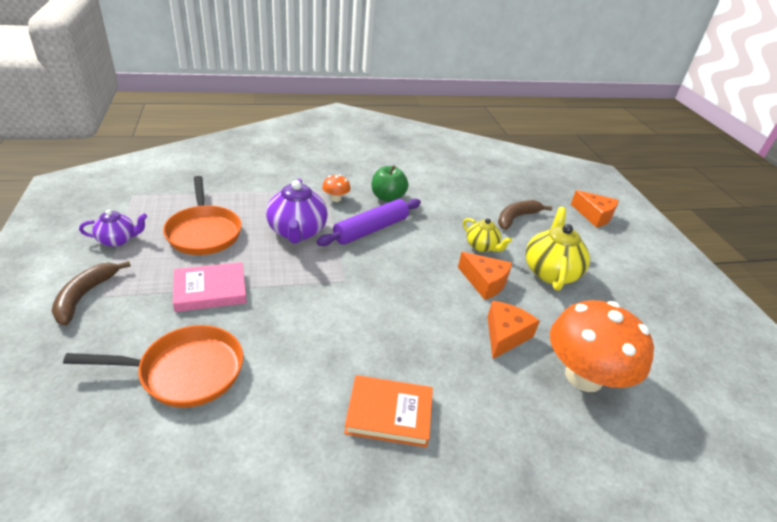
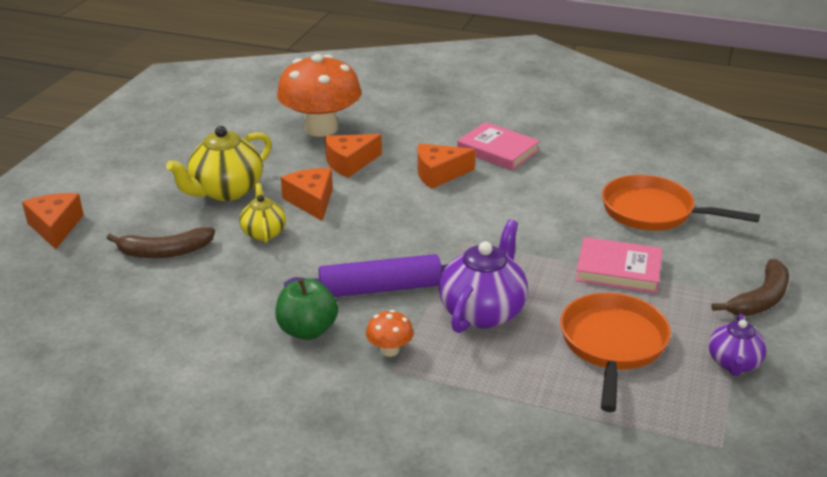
camera: 145 degrees left, 5 degrees down
purple teapot [79,210,147,247] -> purple teapot turned 90 degrees counterclockwise [709,314,766,376]
orange book [344,375,433,447] -> pink book [457,122,540,170]
none -> orange cheese [417,143,475,189]

